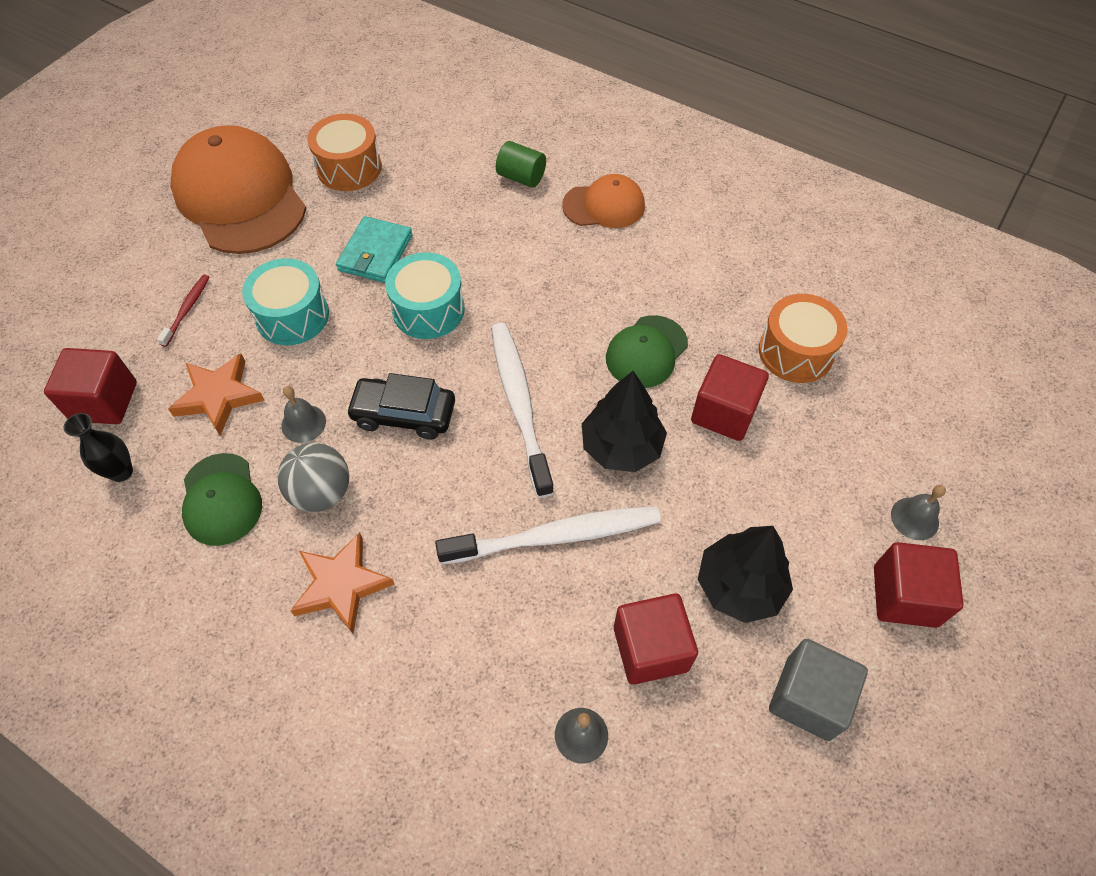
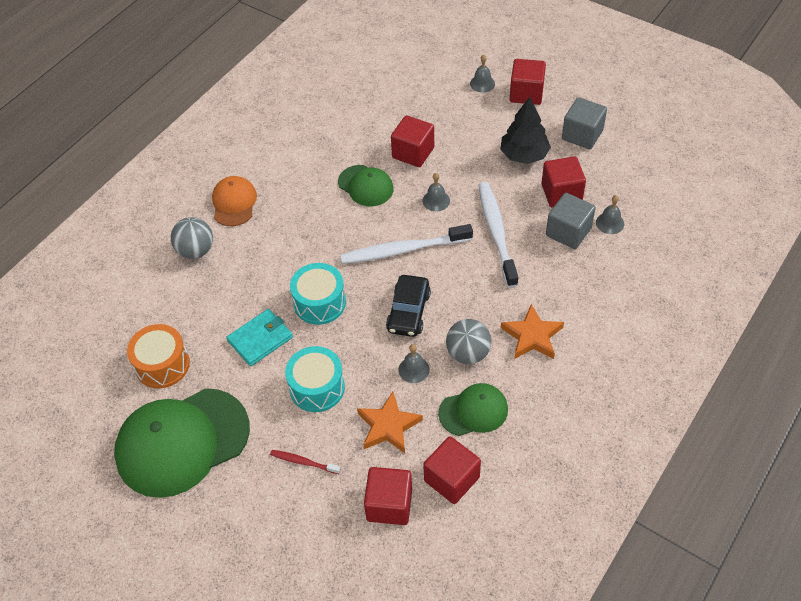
camera: 85 degrees left, 5 degrees down
black vase [63,413,133,482] -> red cube [423,436,481,504]
orange cap [170,125,306,254] -> green cap [114,388,250,498]
turquoise wallet [336,216,412,283] -> turquoise wallet turned 60 degrees counterclockwise [226,309,293,366]
green cylinder [496,141,546,188] -> grey ball [171,217,213,259]
black tree [582,371,667,472] -> grey bell [423,173,450,211]
orange drum [759,294,847,383] -> none
none -> grey cube [546,193,596,249]

